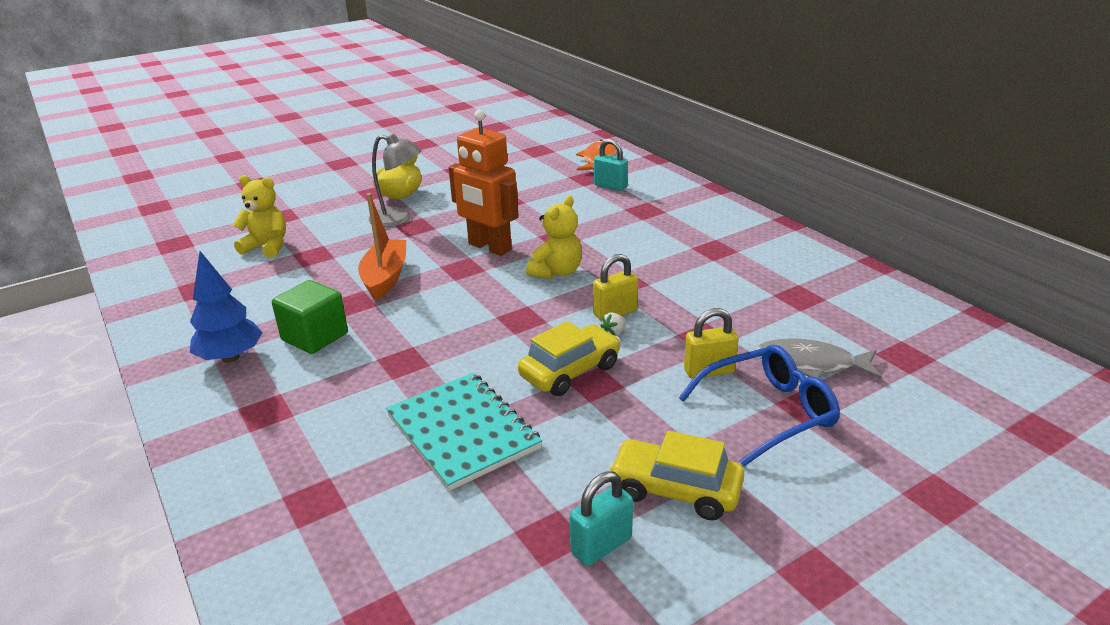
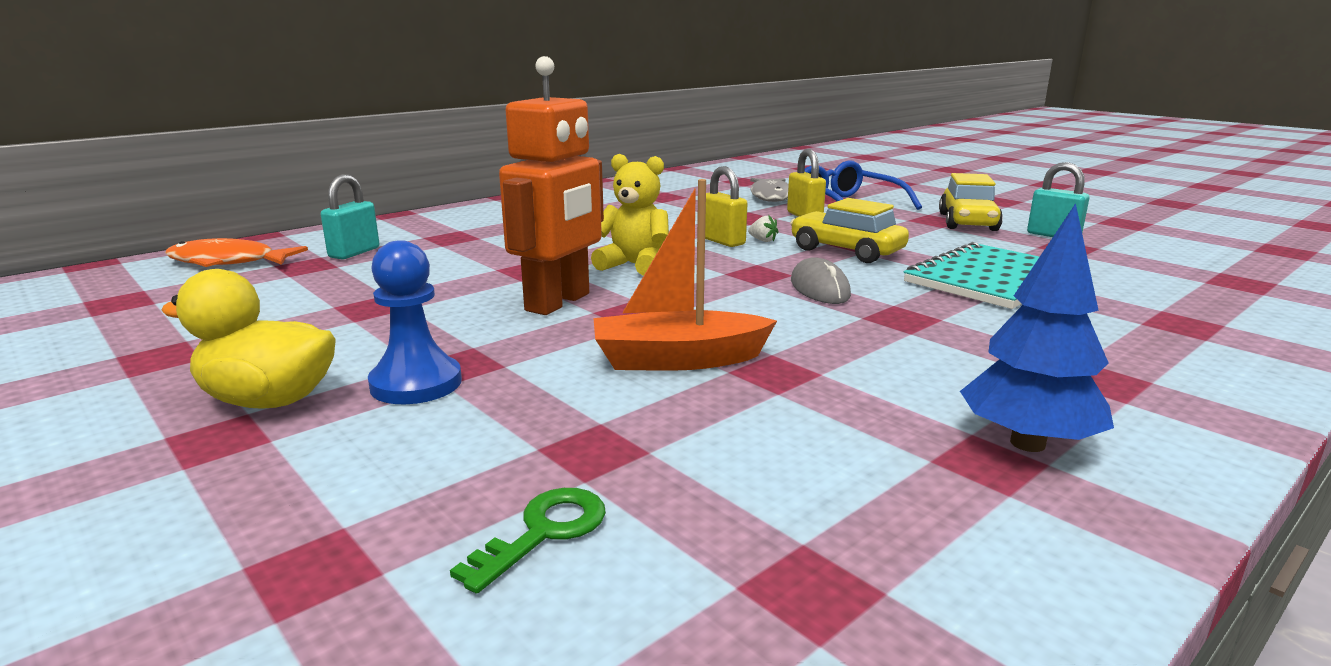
camera: 100 degrees left, 10 degrees down
yellow teddy bear [233,175,286,258] -> green key [450,488,606,593]
green cube [272,280,348,354] -> none
grey lamp [369,134,422,227] -> blue pawn [368,240,462,404]
none -> grey mouse [791,257,851,304]

